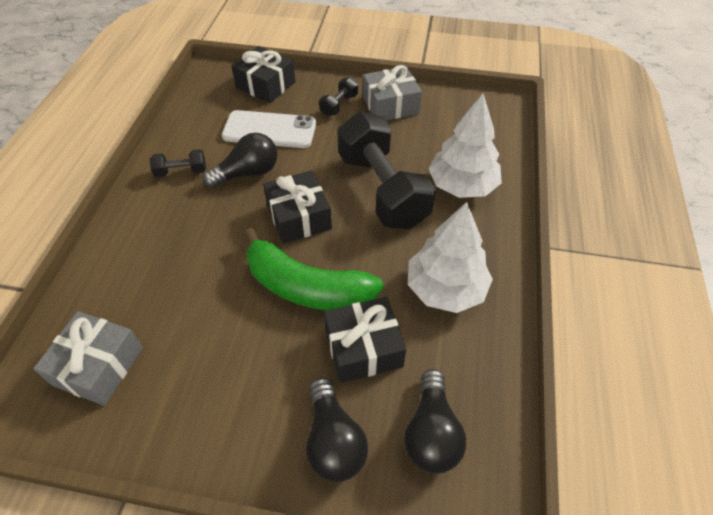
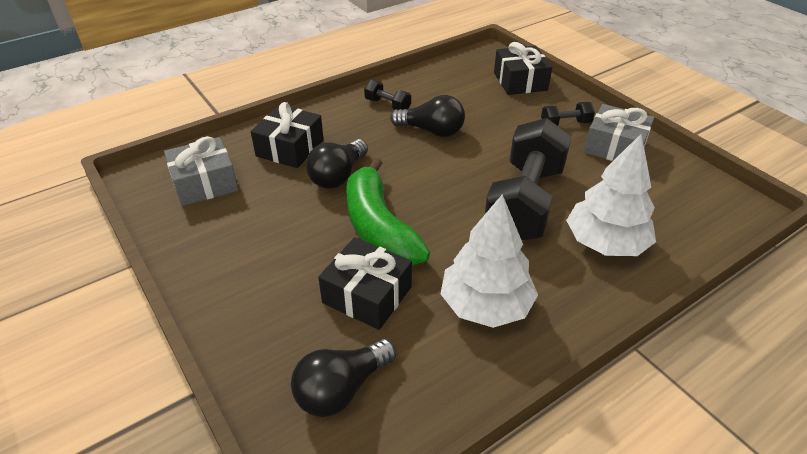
camera: 45 degrees right, 10 degrees down
white phone [222,110,316,148] -> none
black gift [263,170,332,244] -> black gift moved to [251,102,324,168]
black light bulb [306,378,368,482] -> black light bulb moved to [306,139,368,189]

